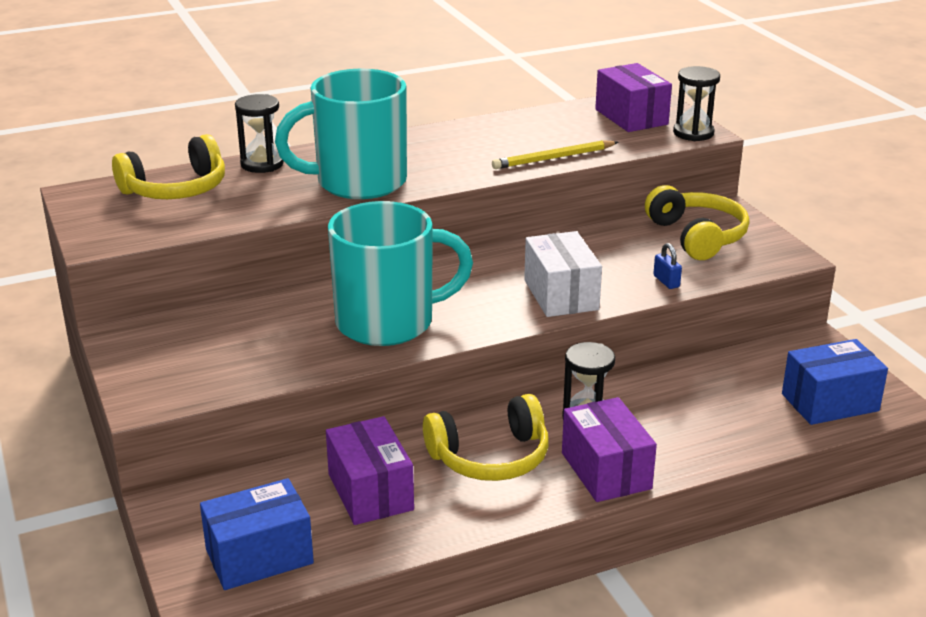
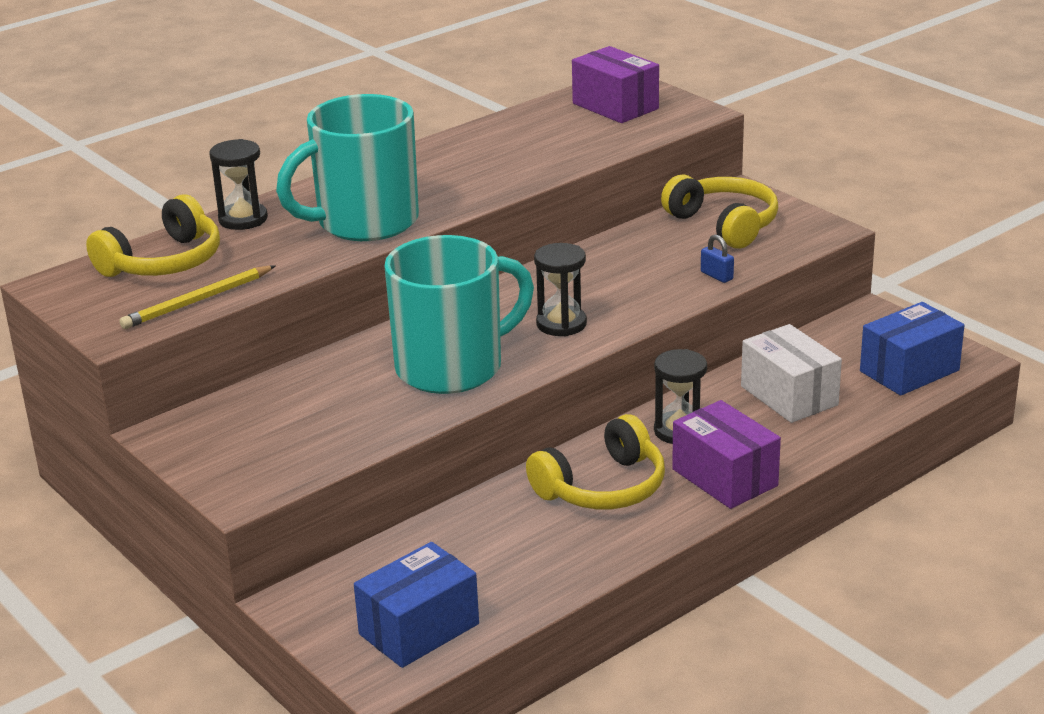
camera: 15 degrees left, 0 degrees up
purple box [326,416,414,525] -> none
yellow pencil [492,140,618,169] -> yellow pencil moved to [119,266,275,329]
white box [524,231,602,317] -> white box moved to [741,324,842,423]
black hourglass [673,66,720,141] -> black hourglass moved to [534,243,587,337]

